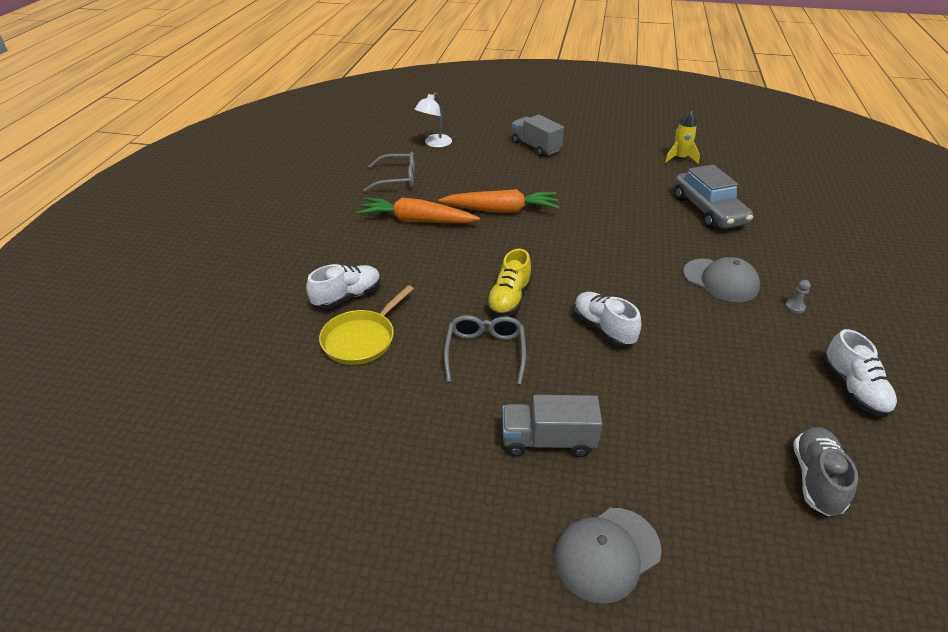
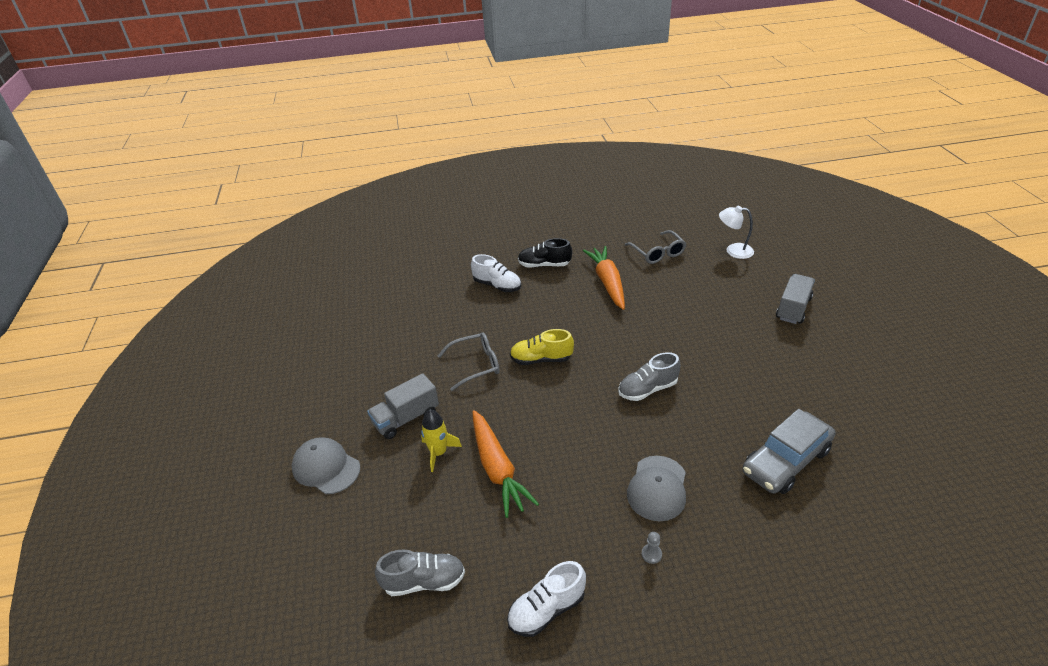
camera: 70 degrees right, 0 degrees up
yellow pan [319,285,414,365] -> none
orange carrot [439,189,560,213] -> orange carrot moved to [472,410,539,518]
grey truck [502,395,603,457] -> grey truck turned 105 degrees counterclockwise [367,373,439,439]
white shoe [574,292,641,346] -> none
yellow rocket [665,109,700,164] -> yellow rocket moved to [421,409,462,472]
none -> black shoe [518,238,572,268]
none -> grey shoe [618,352,680,401]

